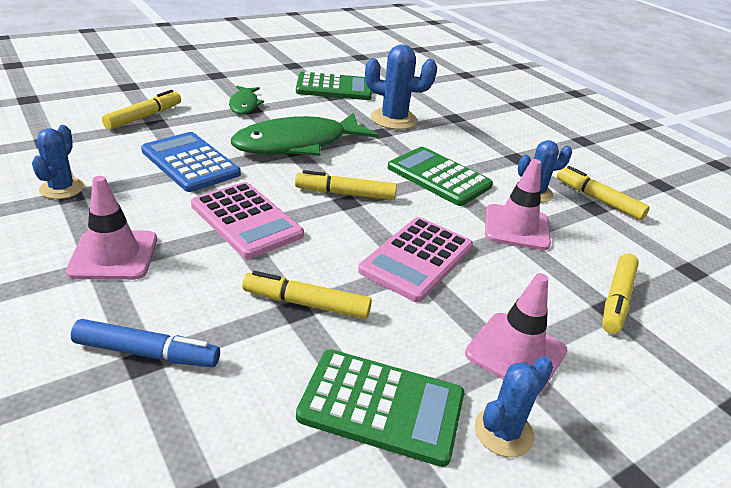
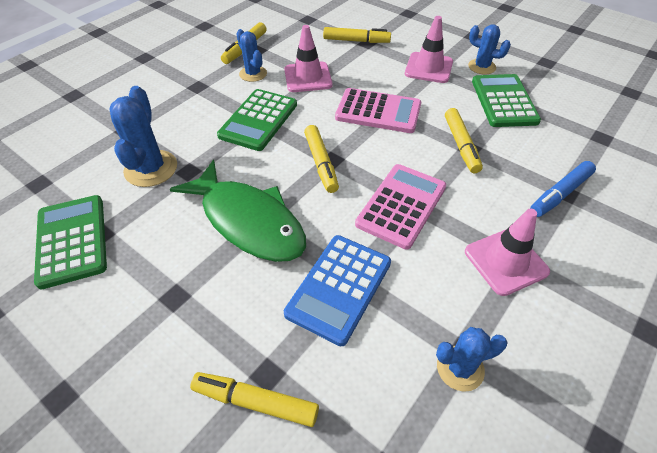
camera: 105 degrees left, 15 degrees up
blue marker [71,319,220,367] -> blue marker turned 120 degrees counterclockwise [530,161,596,217]
green fish [229,86,264,114] -> none

